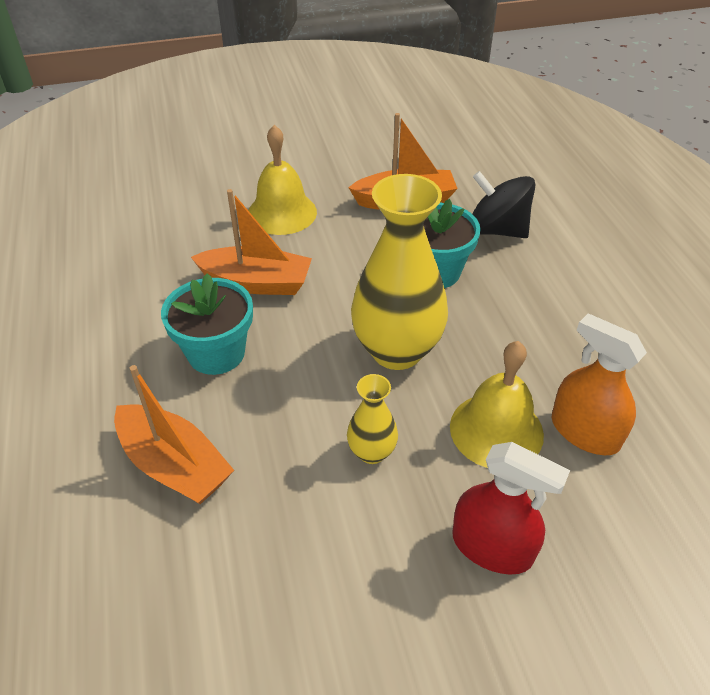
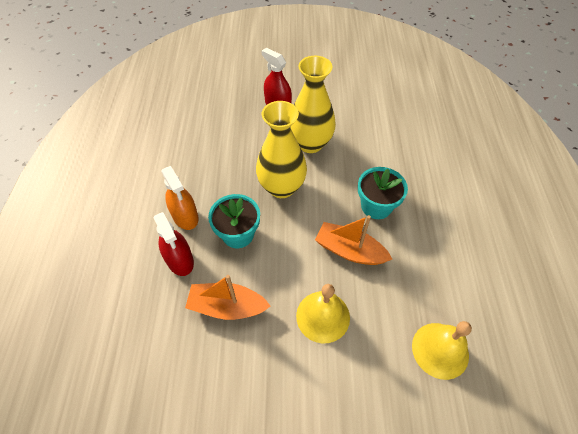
camera: 165 degrees left, 10 degrees up
orange boat [114,365,234,504] -> none
yellow vase [347,374,398,464] -> yellow vase [290,56,336,153], size x2.08
yellow bell [450,341,544,468] -> yellow bell moved to [412,321,472,380]
black spinning top [473,171,536,238] -> red spray bottle [154,212,194,276]
orange spray bottle [552,313,647,455] -> orange spray bottle moved to [161,166,199,230]

